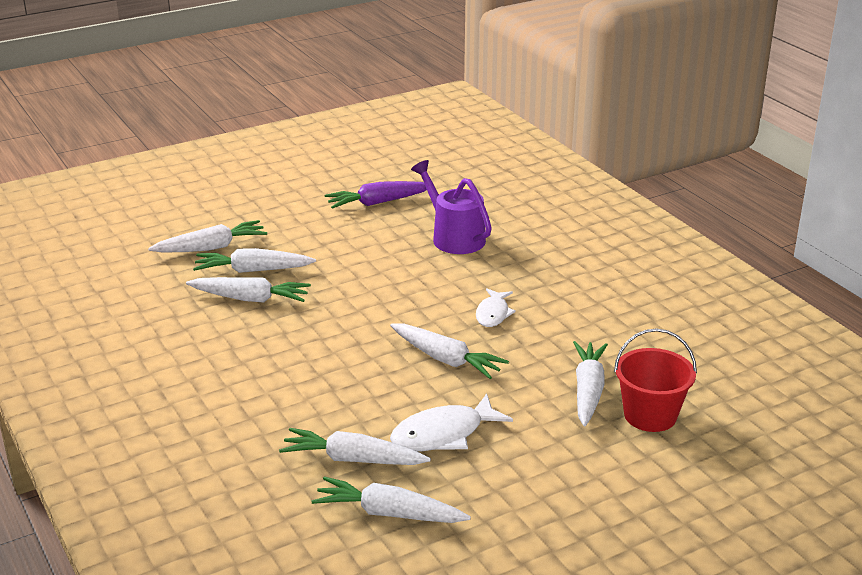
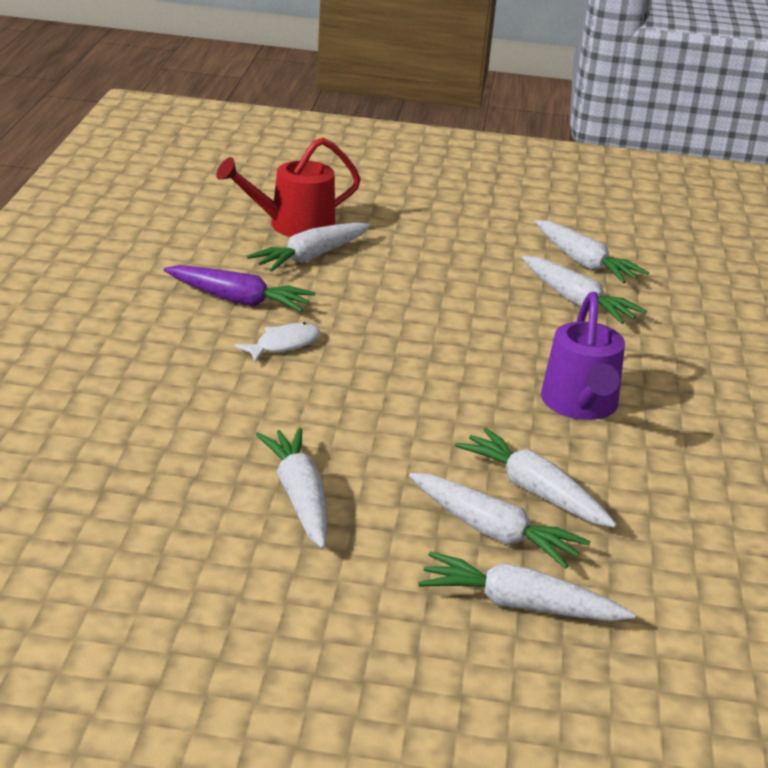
camera: 145 degrees left, 0 degrees up
purple carrot [325,181,427,209] -> purple carrot moved to [164,265,315,312]
white carrot [390,323,509,379] -> white carrot moved to [255,428,327,549]
white fish [390,393,513,451] -> none
purple watering can [411,160,492,254] -> purple watering can moved to [541,292,625,420]
red bucket [614,328,697,432] -> red watering can [216,138,361,237]

